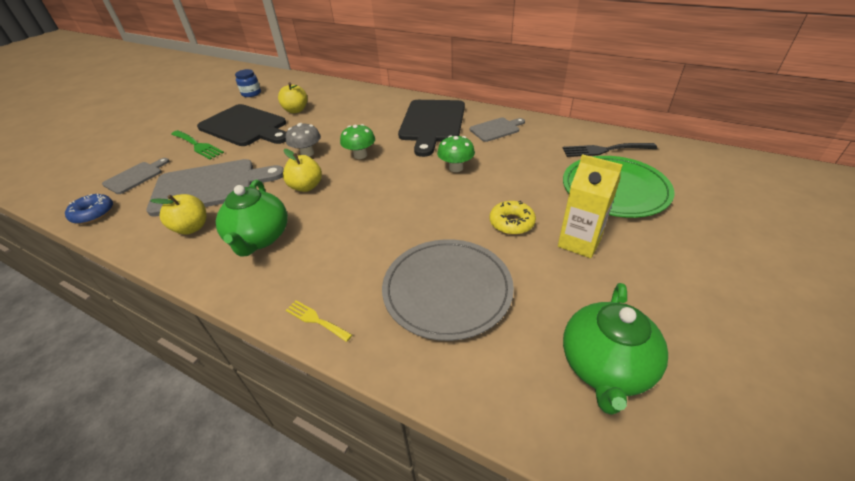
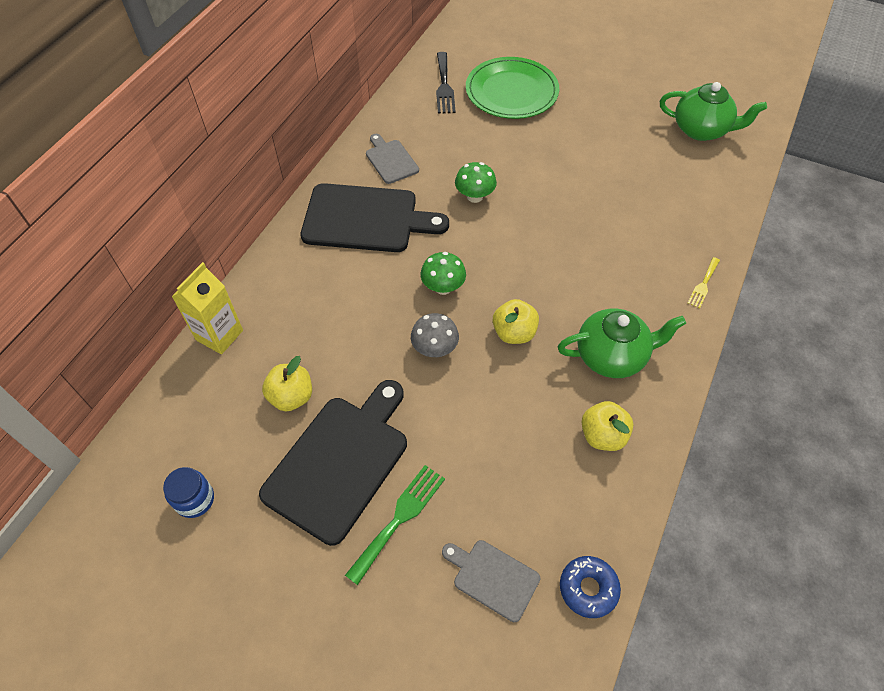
camera: 95 degrees left, 15 degrees up
grey cutting board [146,159,284,217] -> none
grey plate [382,239,514,341] -> none
yellow donut [490,201,536,235] -> none
yellow carton [558,154,623,258] -> yellow carton moved to [172,262,243,354]

